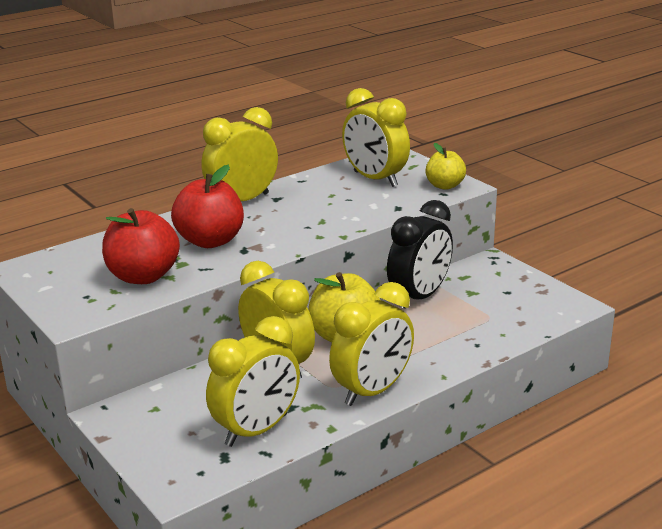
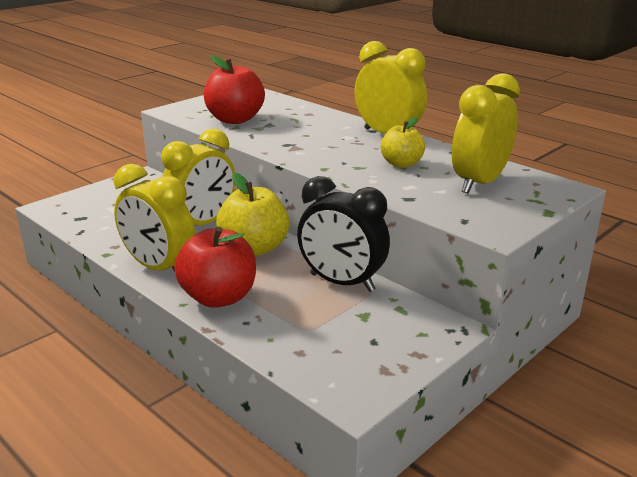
camera: 80 degrees right, 0 degrees up
red apple [171,165,244,248] -> red apple moved to [174,227,256,308]
yellow clock [206,316,300,447] -> none
yellow apple [425,143,466,190] -> yellow apple moved to [380,117,425,168]

